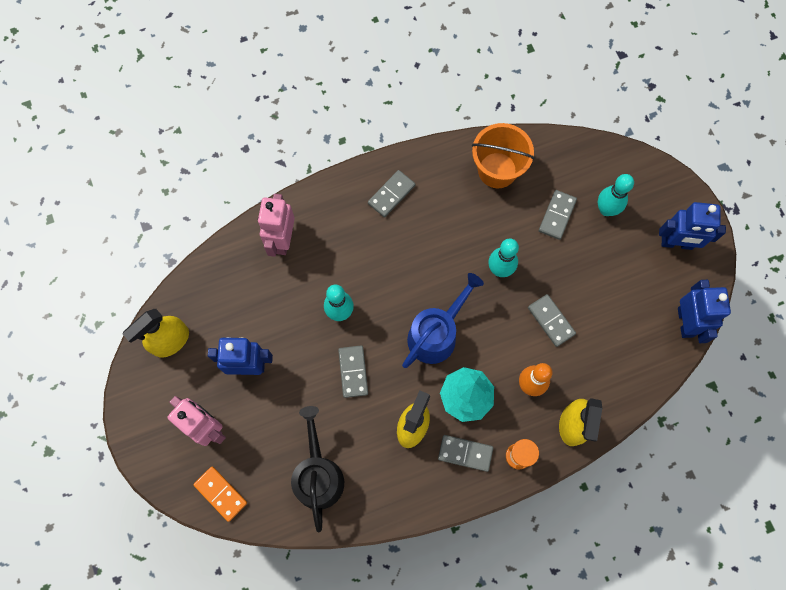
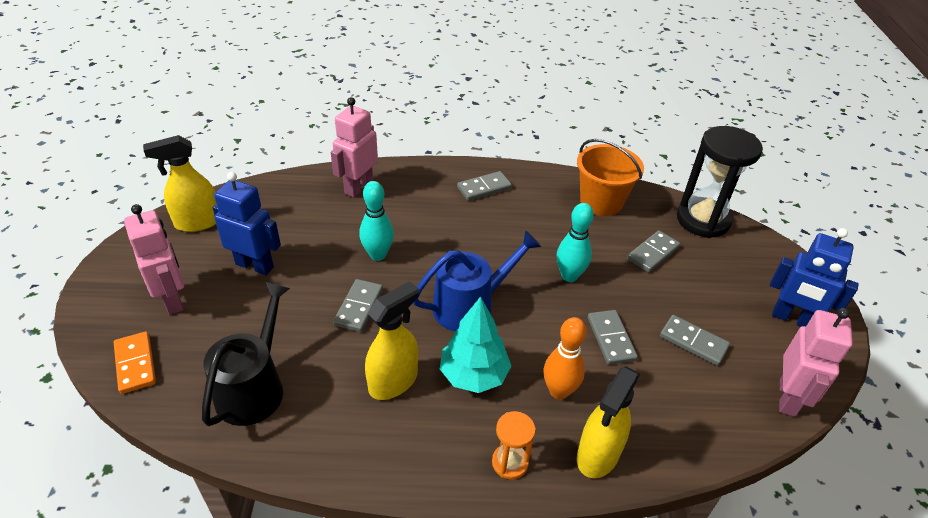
camera: 20 degrees right, 30 degrees down
grey domino [438,435,493,472] -> grey domino moved to [660,315,730,366]
turquoise bowling pin [598,174,634,216] -> none
blue robot [678,280,731,343] -> pink robot [779,308,853,417]
none -> black hourglass [677,126,763,238]

